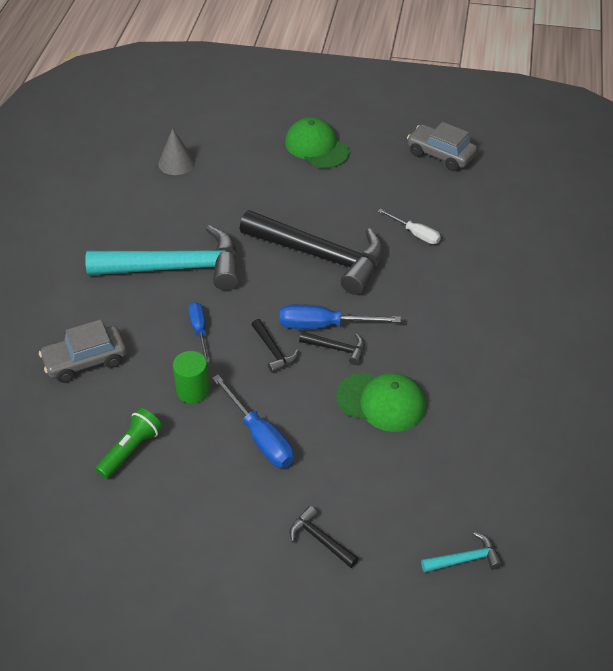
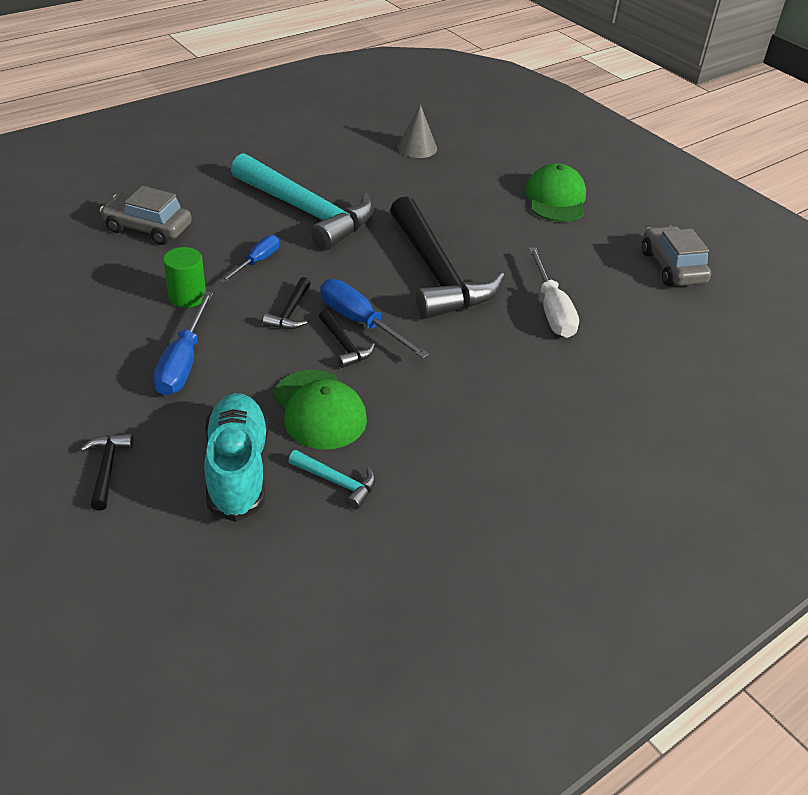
camera: 40 degrees right, 5 degrees down
green flashlight [95,408,162,479] -> none
white screwdriver [378,209,441,244] -> white screwdriver [528,247,579,338], size x1.54
turquoise hammer [421,532,503,573] -> turquoise hammer moved to [288,450,376,510]
none -> turquoise shoe [204,393,268,522]

